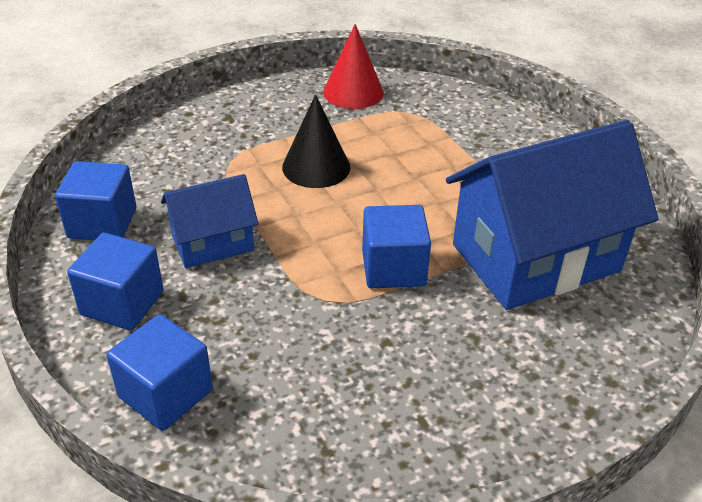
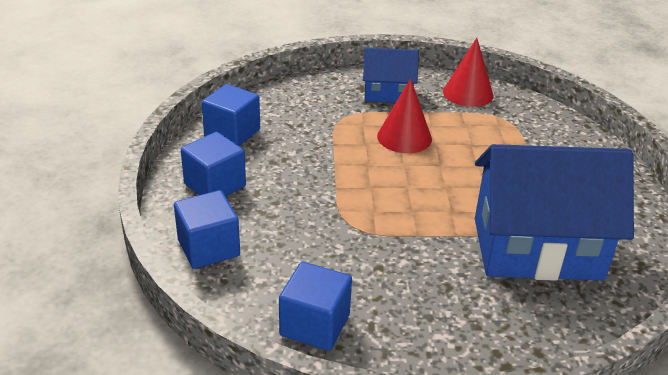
camera: 25 degrees right, 5 degrees down
blue house [161,174,259,268] -> blue house moved to [363,47,419,103]
black cone [282,95,350,188] -> red cone [377,78,432,153]
blue cube [362,205,431,288] -> blue cube moved to [279,262,352,351]

